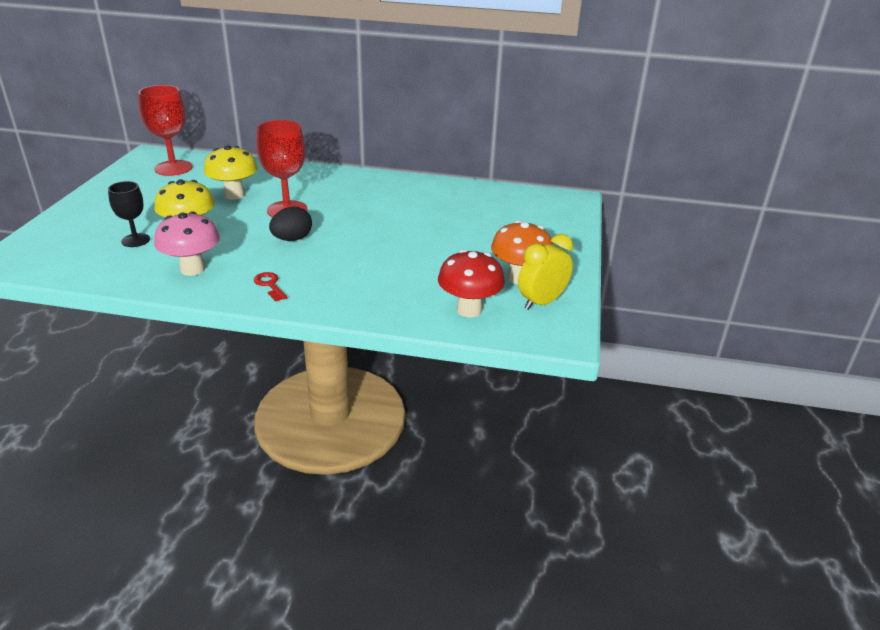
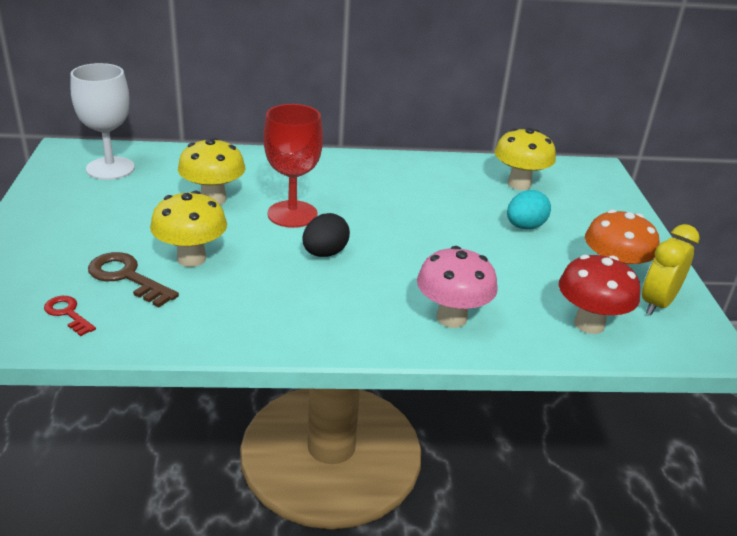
camera: 15 degrees left, 0 degrees up
black goblet [108,181,150,247] -> brown key [88,252,179,308]
red goblet [138,85,192,176] -> white goblet [71,63,135,180]
pink mushroom [154,211,220,276] -> pink mushroom moved to [417,246,498,328]
red key [254,272,288,302] -> red key moved to [44,296,96,336]
none -> yellow mushroom [494,128,556,190]
none -> turquoise egg [507,190,551,229]

